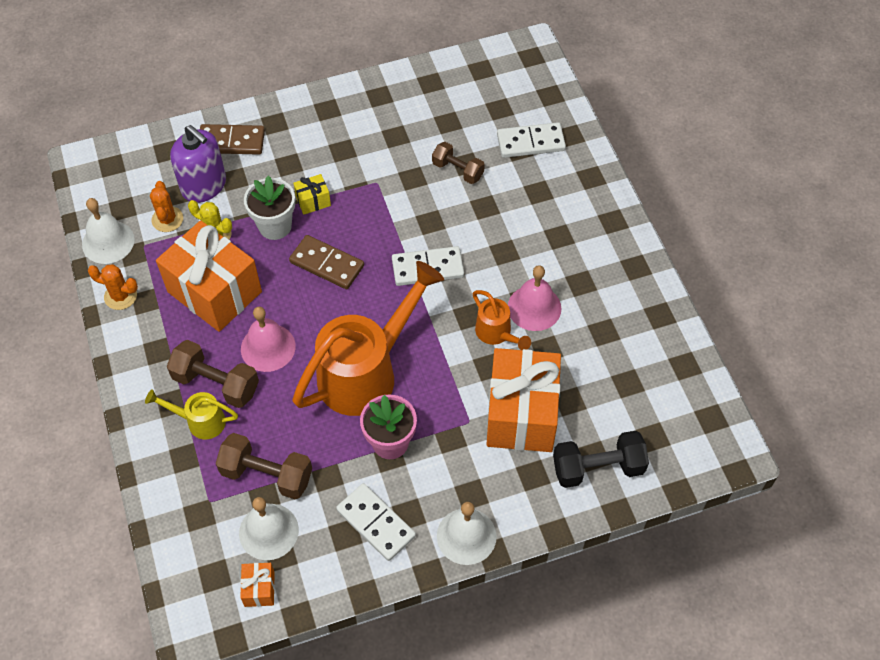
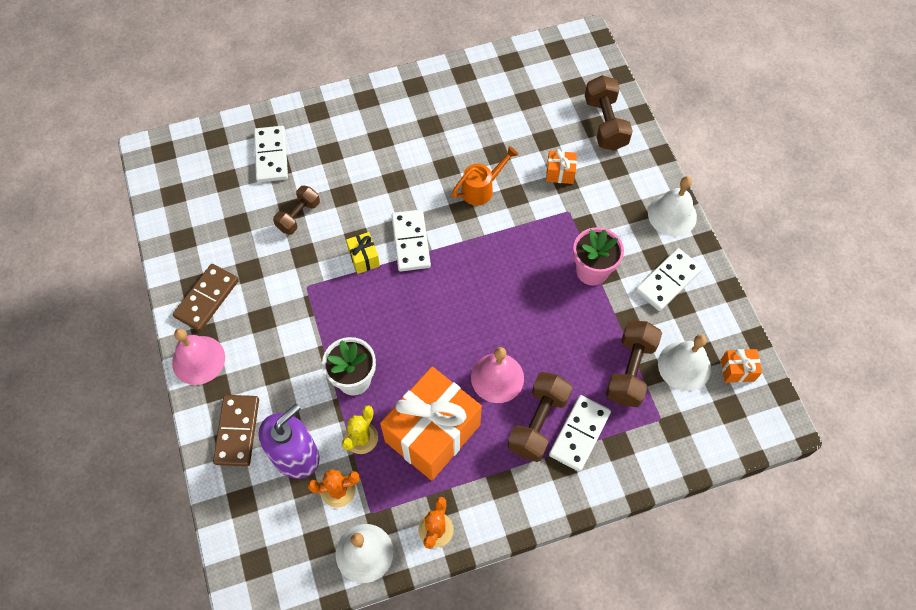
camera: 90 degrees left, 5 degrees up
yellow watering can [145,389,238,440] -> white domino [549,395,611,472]
brown domino [289,235,364,289] -> brown domino moved to [173,264,239,331]
orange watering can [292,261,444,416] -> none
yellow gift [293,174,331,215] -> yellow gift moved to [346,232,380,274]
orange gift [487,348,561,452] -> orange gift [546,149,577,184], size x0.42
pink bell [508,265,562,331] -> pink bell moved to [172,328,225,385]
black dumbbell [553,431,649,488] -> brown dumbbell [585,75,633,151]

